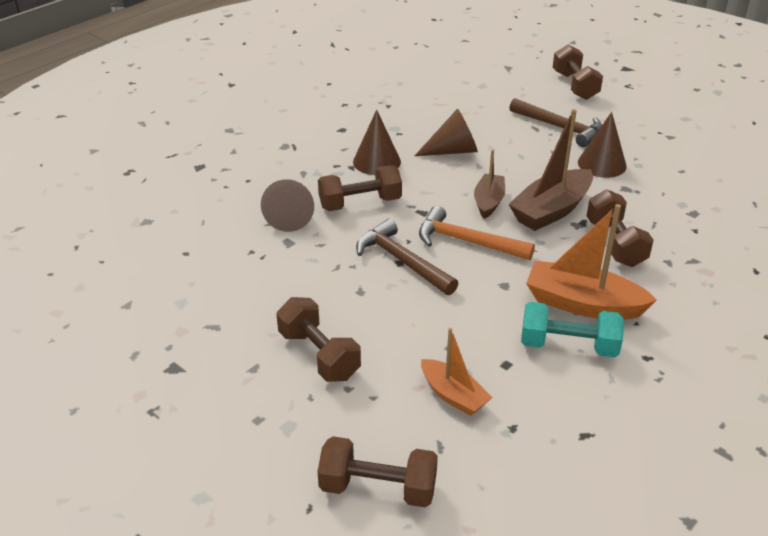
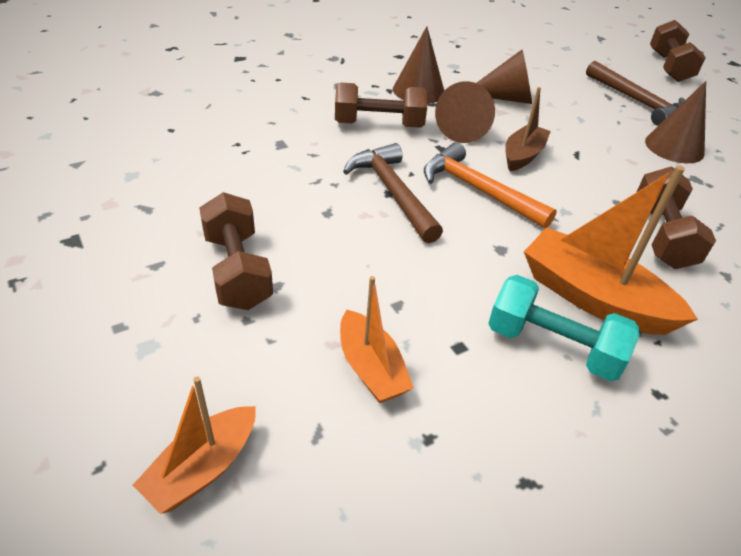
camera: 15 degrees right, 5 degrees up
brown cone [261,179,314,232] -> brown cone moved to [435,81,495,143]
brown dumbbell [317,436,438,507] -> orange boat [133,377,256,514]
brown boat [508,109,593,231] -> none

